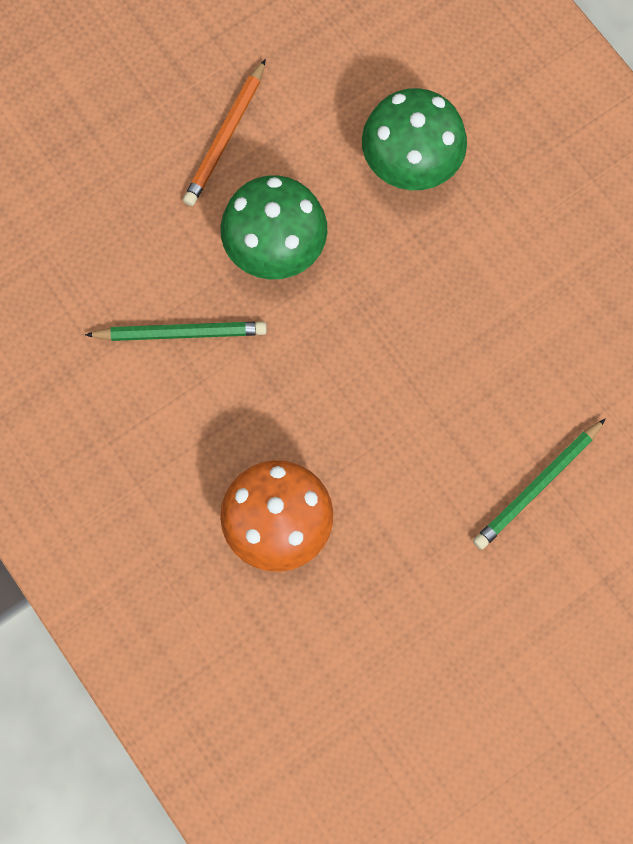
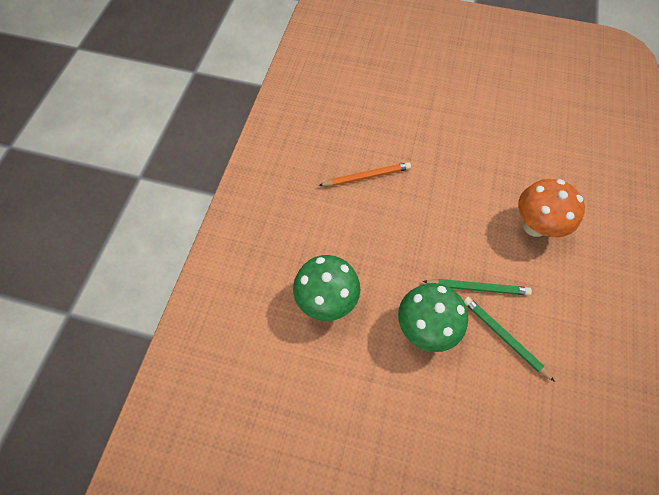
camera: 130 degrees left, 10 degrees down
orange pencil [183,59,266,206] -> orange pencil moved to [318,162,411,186]
green pencil [473,418,606,550] -> green pencil moved to [422,279,532,295]

